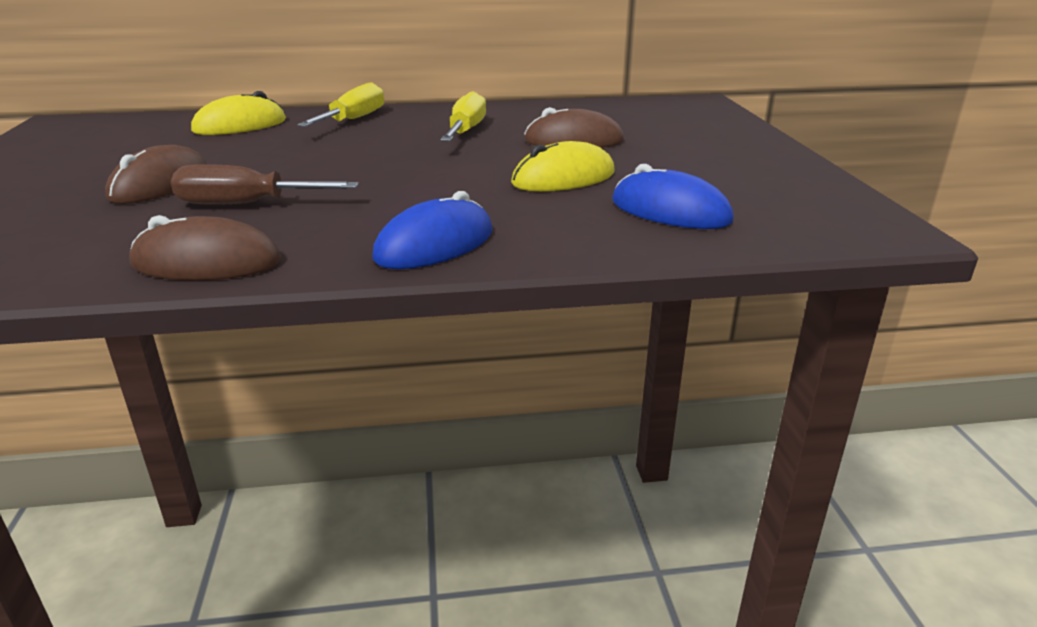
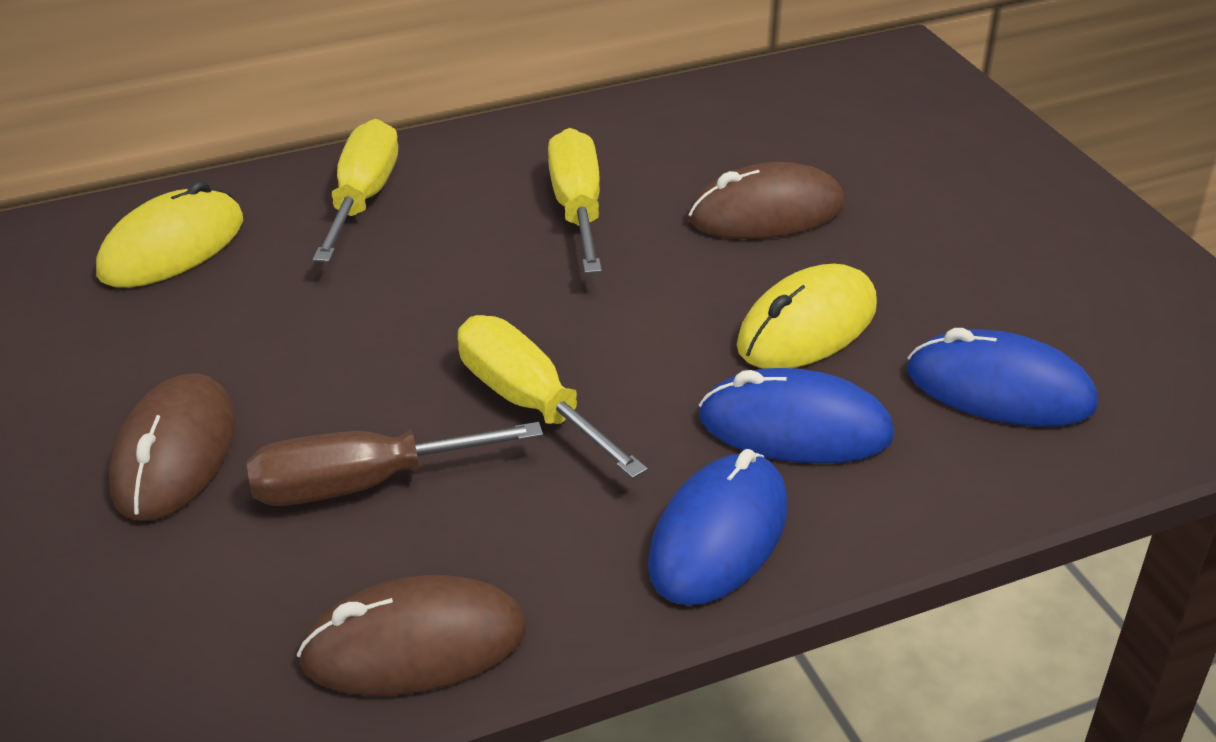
camera: 15 degrees left, 10 degrees up
none -> yellow screwdriver [458,315,648,479]
none -> blue mouse [699,368,894,464]

